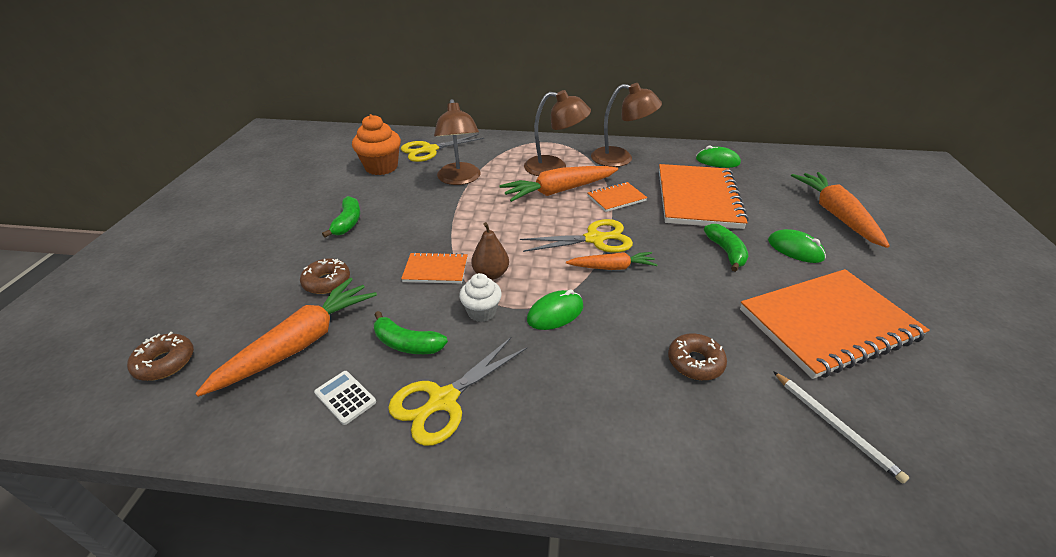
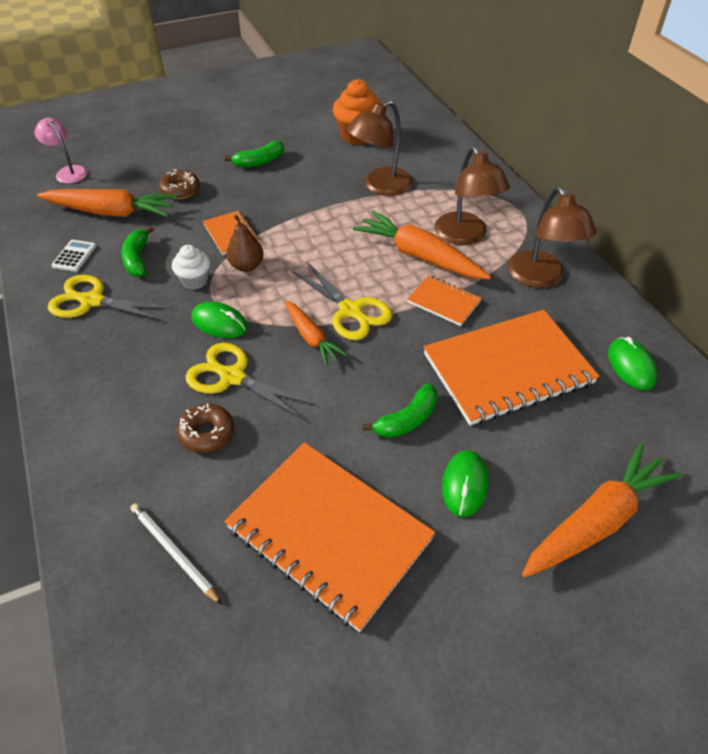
camera: 60 degrees right, 10 degrees up
brown donut [127,332,194,381] -> pink lamp [35,117,88,184]
yellow scissors [401,134,484,162] -> yellow scissors moved to [185,343,317,420]
white pencil [773,371,910,483] -> white pencil turned 105 degrees clockwise [130,503,222,605]

